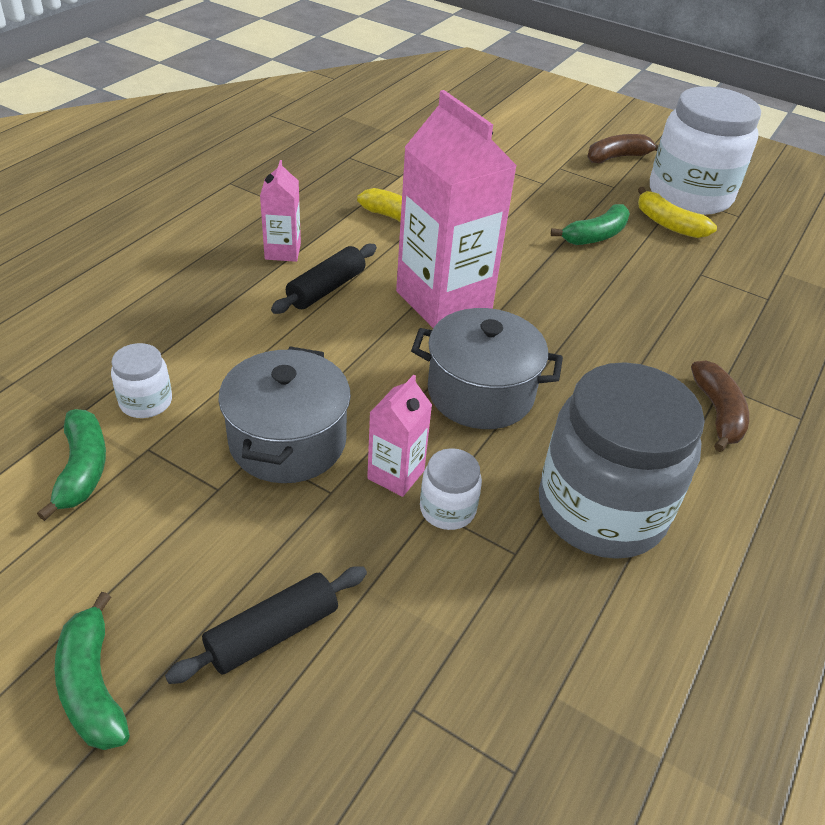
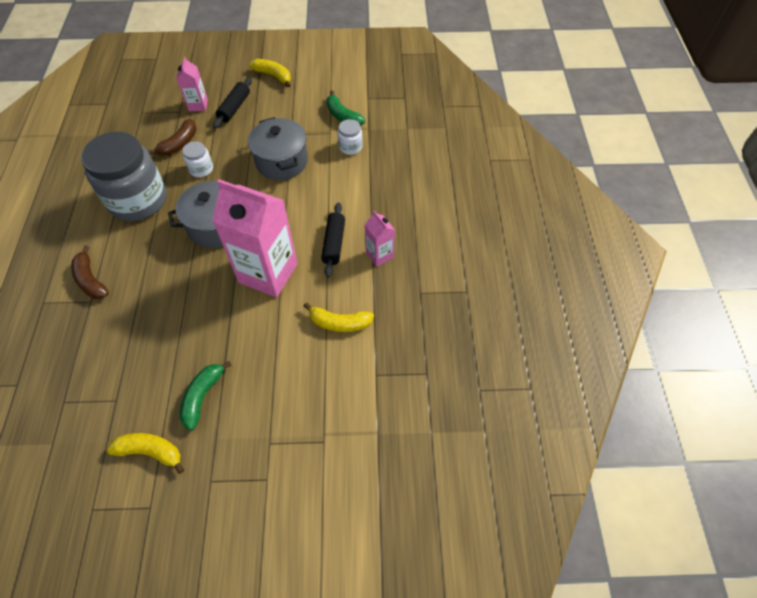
camera: 150 degrees right, 15 degrees up
green banana [55,592,130,750] -> yellow banana [249,59,291,87]
pink carton [367,375,432,497] -> pink carton moved to [177,57,208,111]
brown banana [587,134,659,163] -> brown banana moved to [148,119,197,156]
white jar [650,87,761,215] -> none

